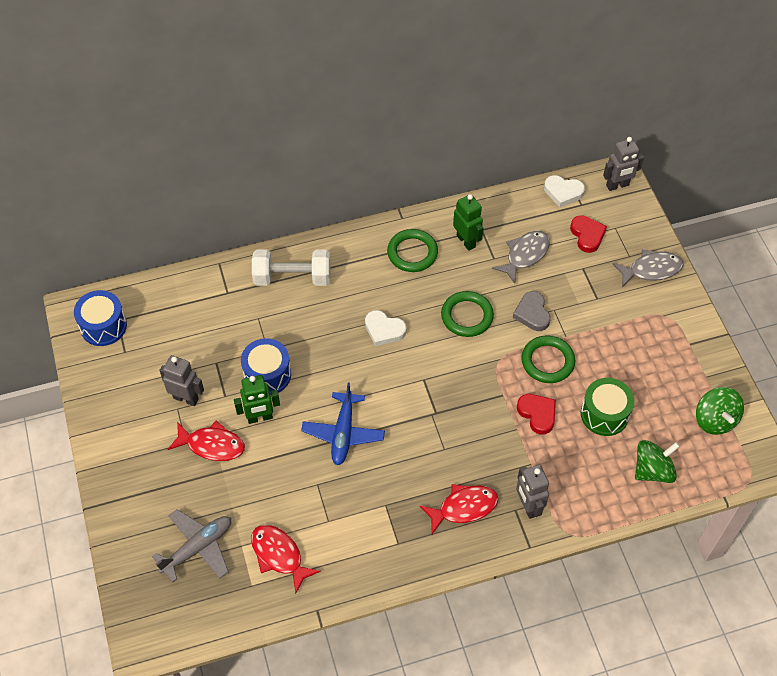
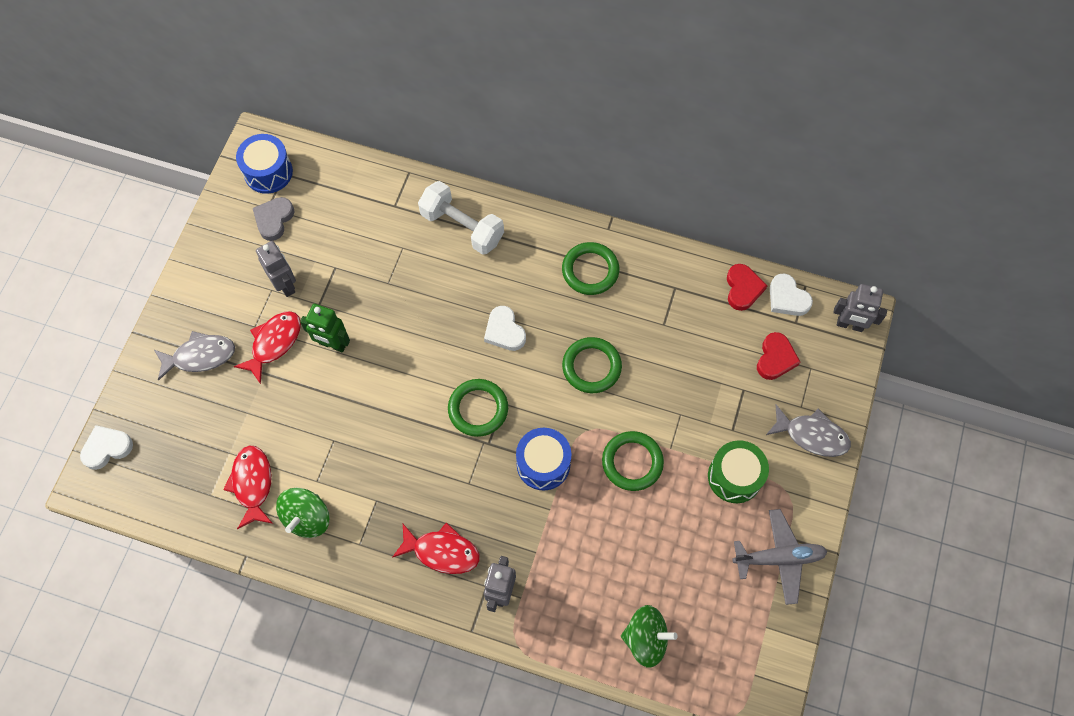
camera: 35 degrees right, 10 degrees up
grey plane [152,509,231,582] -> grey plane moved to [732,509,828,605]
red fish [168,421,245,461] -> red fish turned 105 degrees counterclockwise [233,311,301,384]
blue drum [241,338,291,395] -> blue drum moved to [516,428,571,490]
blue plane [301,382,385,465] -> none
green robot [453,194,484,251] -> none
grey fish [492,231,550,284] -> grey fish moved to [154,331,235,381]
grey heart [513,291,551,331] -> grey heart moved to [253,197,294,241]
red heart [517,394,556,435] -> red heart moved to [727,264,768,311]
green drum [581,378,635,436] -> green drum moved to [708,440,769,503]
green spinning top [696,387,744,435] -> green spinning top moved to [276,488,330,538]
none -> white heart [80,425,133,470]
none -> green ring [448,379,508,437]

